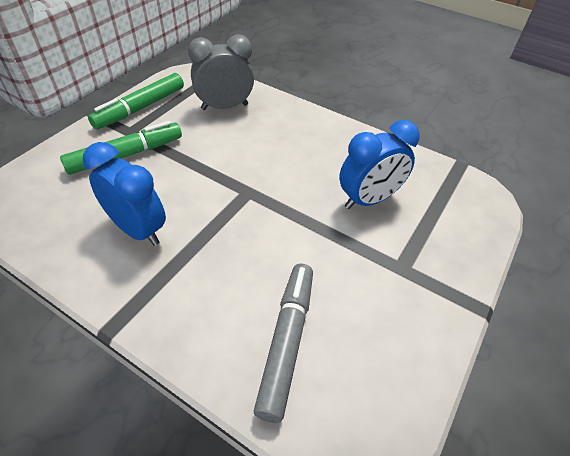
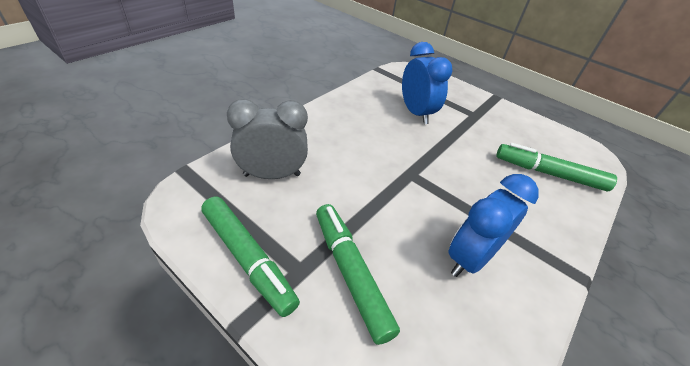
camera: 85 degrees left, 5 degrees down
grey clock [188,34,254,110] -> grey clock turned 90 degrees clockwise [227,99,308,179]
grey marker [254,264,313,423] -> green marker [497,143,617,191]

